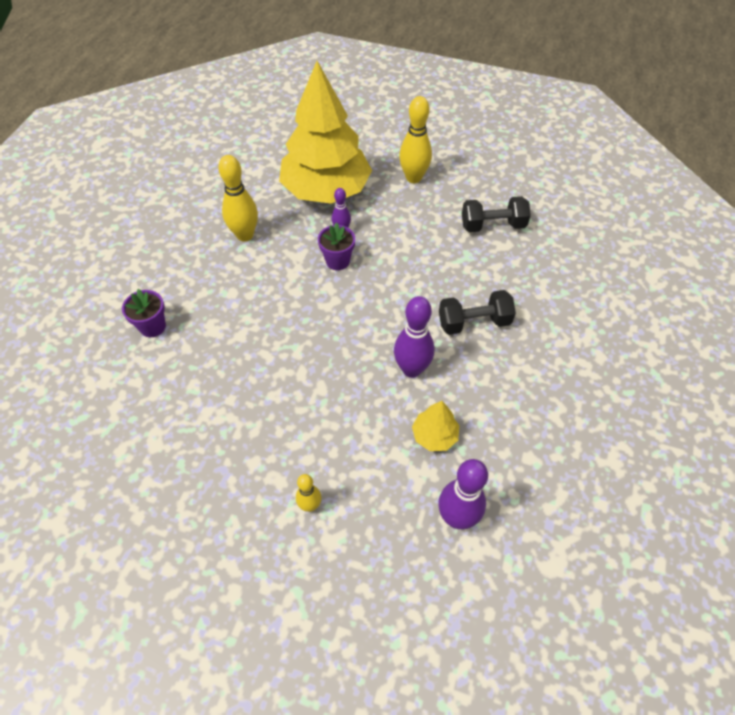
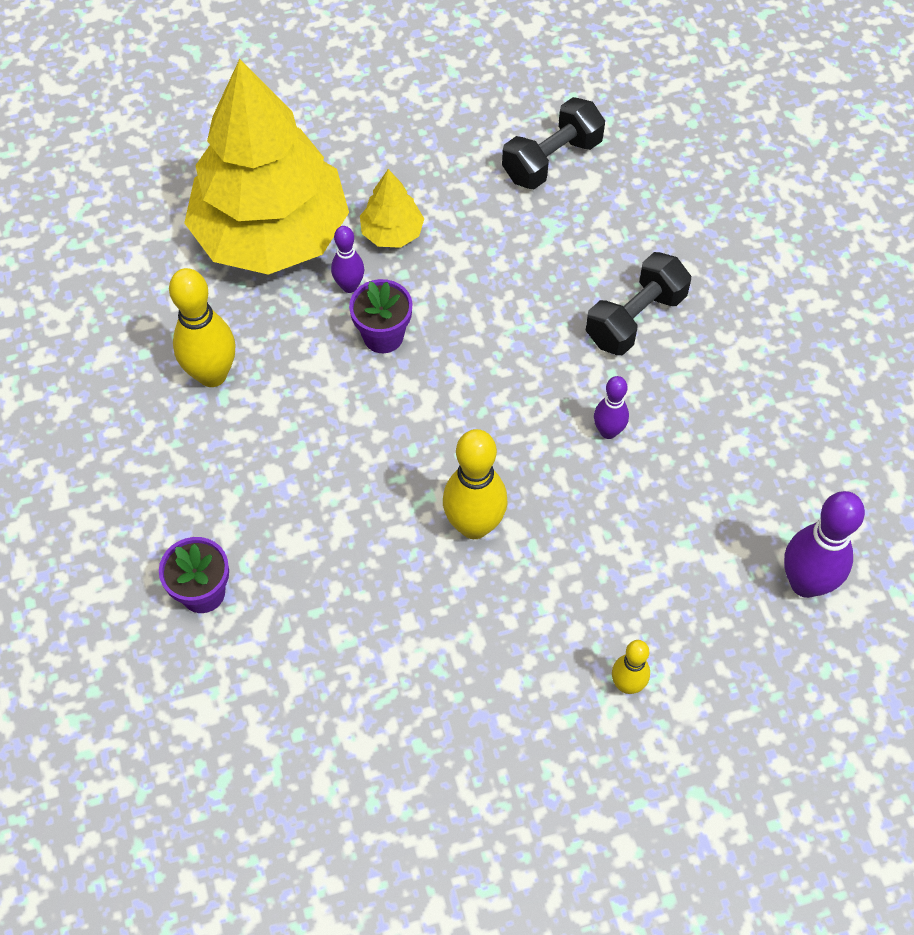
camera: 35 degrees left, 5 degrees up
purple bowling pin [394,296,434,378] -> purple bowling pin [594,376,629,439], size x0.57
yellow bowling pin [399,96,432,183] -> yellow bowling pin moved to [443,429,508,539]
yellow tree [412,401,459,451] -> yellow tree moved to [360,169,424,248]

